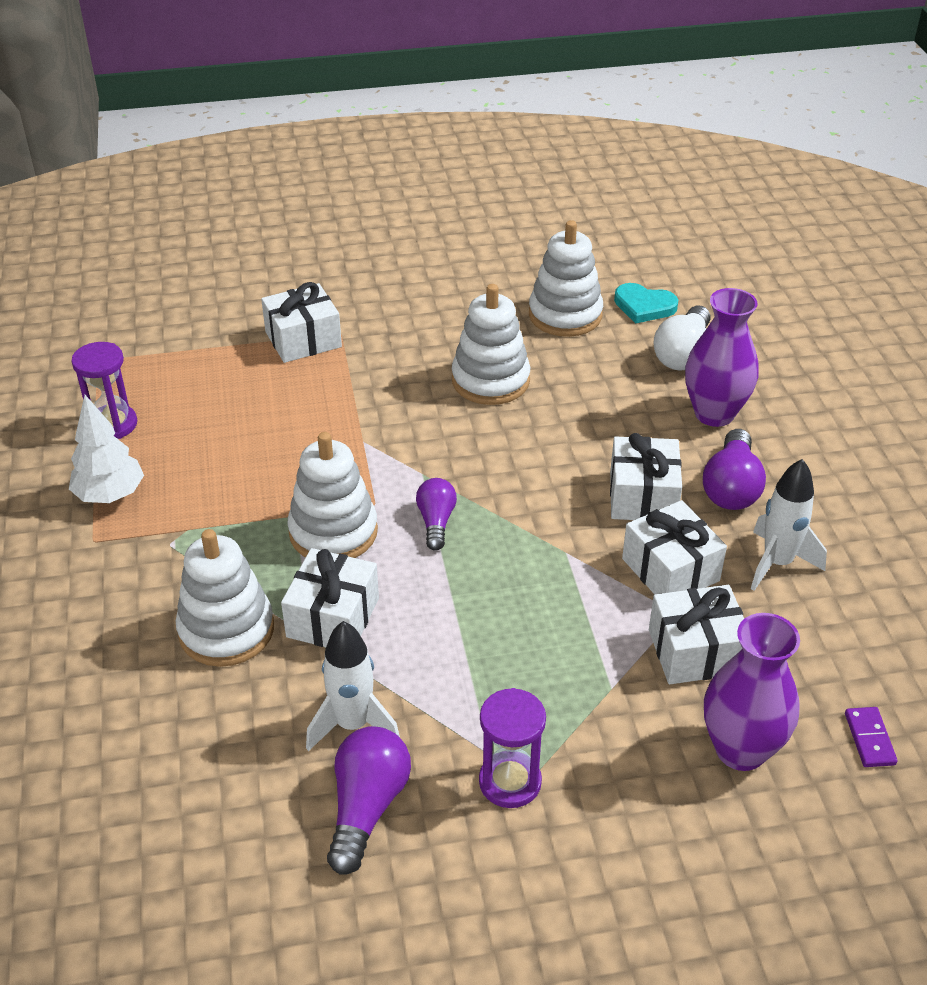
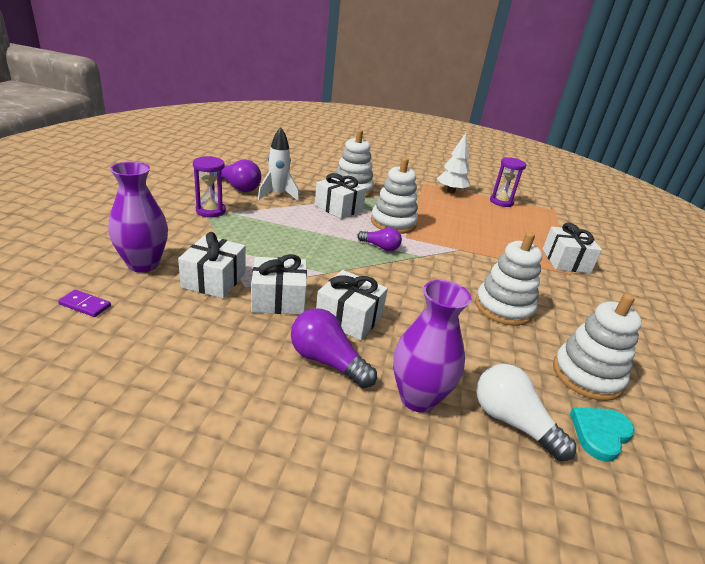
camera: 110 degrees right, 10 degrees down
white rocket [751,459,827,591] -> none

